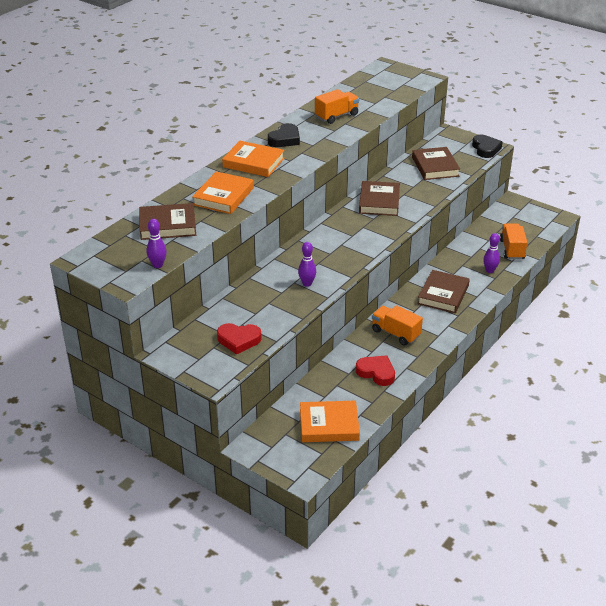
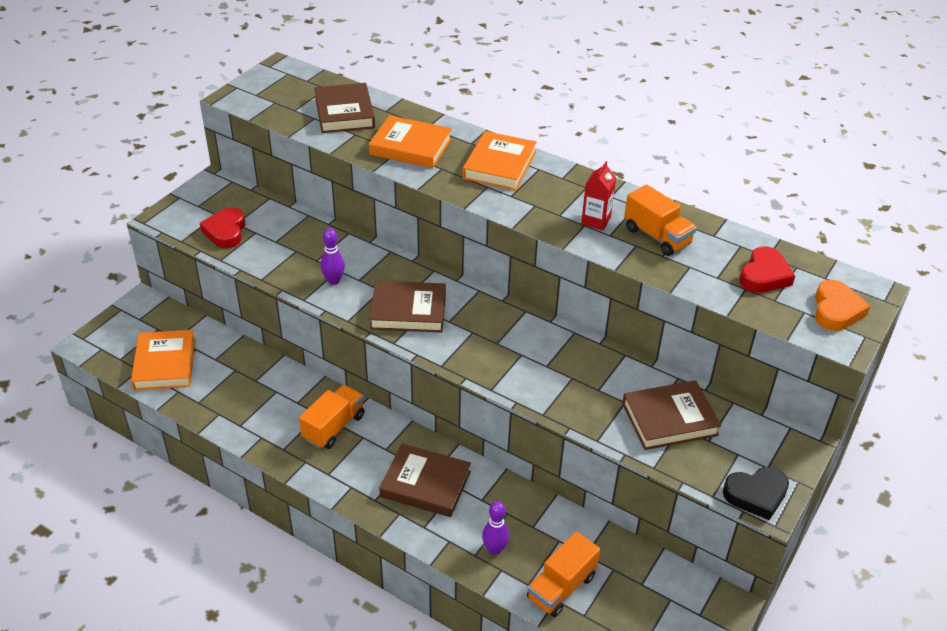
camera: 85 degrees right, 5 degrees up
purple bowling pin [146,219,167,268] -> none
black heart [268,123,300,147] -> none
red heart [356,355,395,386] -> red heart moved to [739,246,795,293]
brown book [359,181,400,216] -> brown book moved to [369,281,446,333]
orange truck [500,223,527,260] -> orange truck turned 135 degrees clockwise [527,531,600,617]
none -> red carton [581,161,616,230]
none -> orange heart [815,280,870,331]

